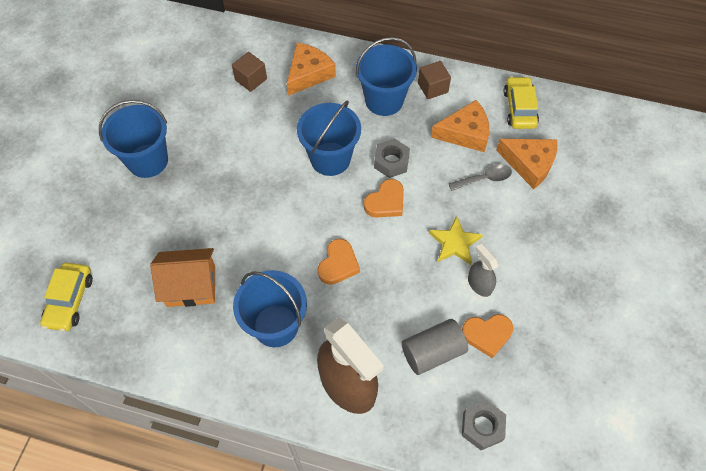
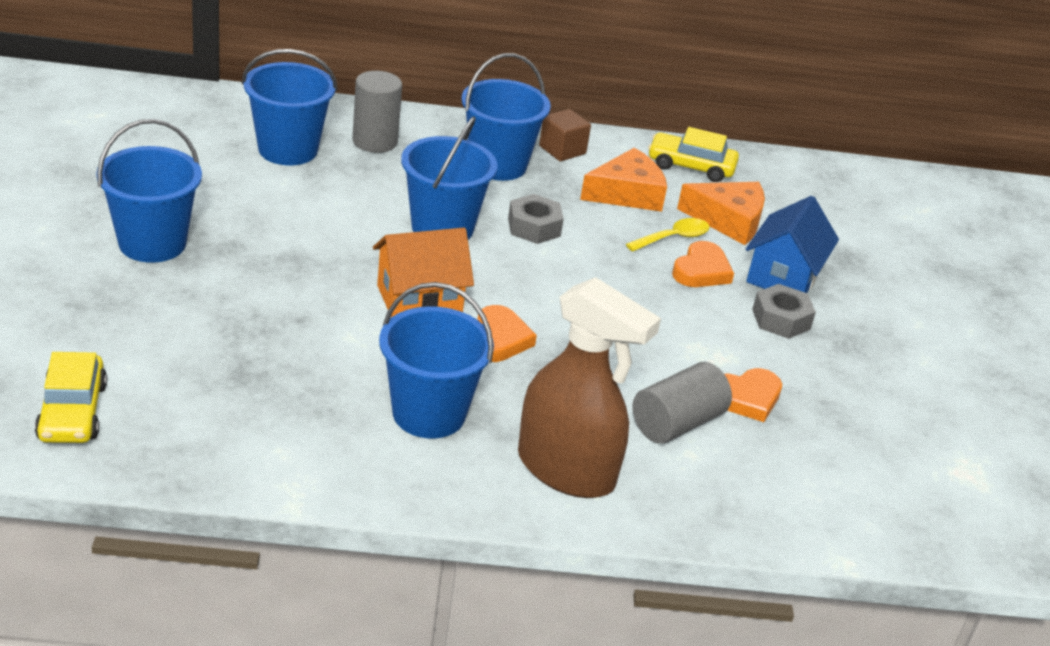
camera: 20 degrees left, 25 degrees down
orange house [150,248,215,307] -> orange house moved to [373,227,474,317]
brown cube [232,52,267,92] -> blue bucket [242,49,337,165]
orange cheese [287,43,336,96] -> grey cylinder [352,71,402,153]
orange heart [364,179,404,217] -> orange heart moved to [672,241,734,287]
yellow star [429,216,483,265] -> none
grey spoon [449,164,512,191] -> yellow spoon [626,218,709,252]
grey nut [462,400,506,450] -> grey nut moved to [752,284,816,339]
grey spray bottle [468,244,499,297] -> none
yellow car [504,76,539,129] -> yellow car turned 60 degrees counterclockwise [648,127,739,182]
none -> blue house [746,196,839,293]

